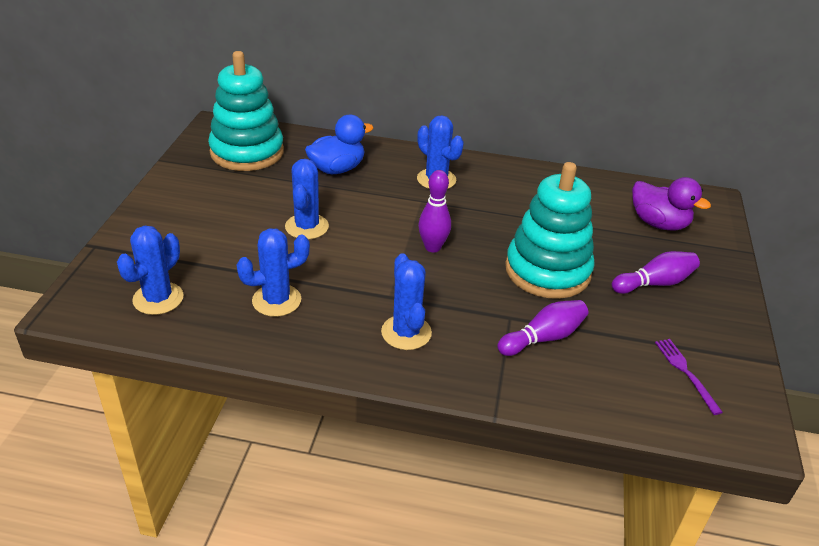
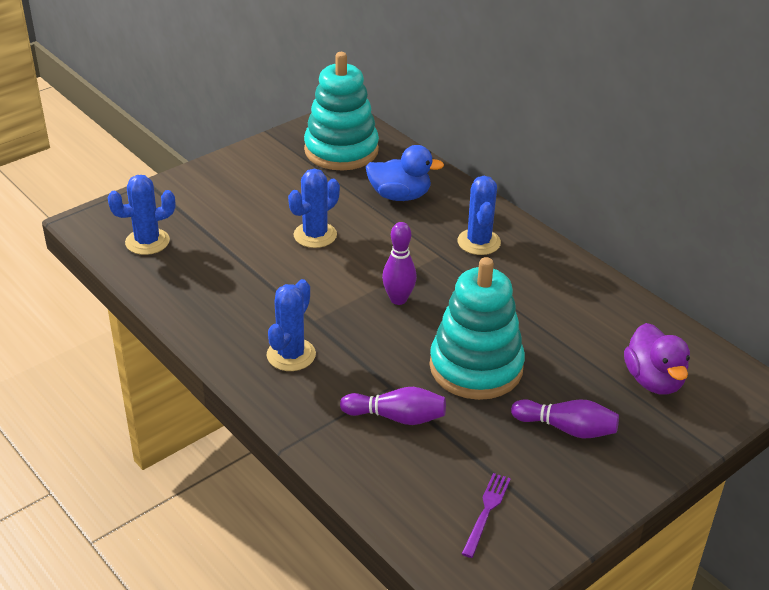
camera: 40 degrees right, 0 degrees up
blue cactus [237,228,310,317] -> none

